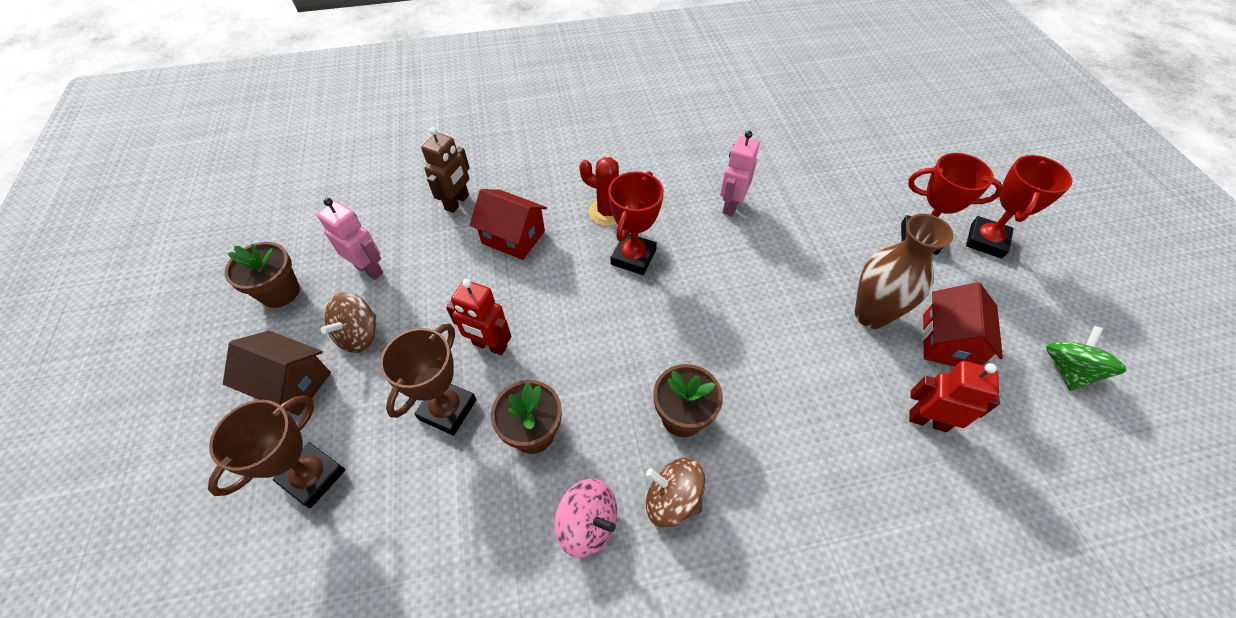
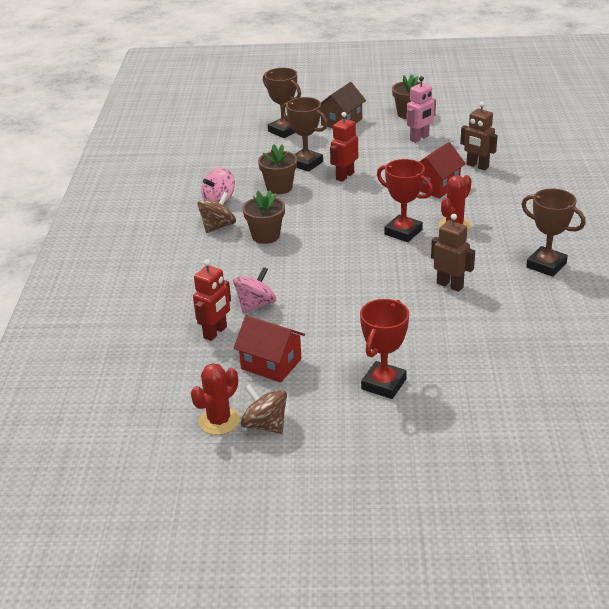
camera: 105 degrees right, 20 degrees down
brown spinning top [321,292,376,353] -> brown spinning top moved to [241,384,287,434]
pink robot [720,131,760,216] -> brown robot [431,214,475,292]
brown vase [855,214,954,329] -> none
red trophy [966,155,1072,259] -> none
green spinning top [1046,326,1127,391] -> red cactus [191,363,240,435]
none -> pink spinning top [233,267,276,313]
none -> brown trophy [521,189,586,277]

